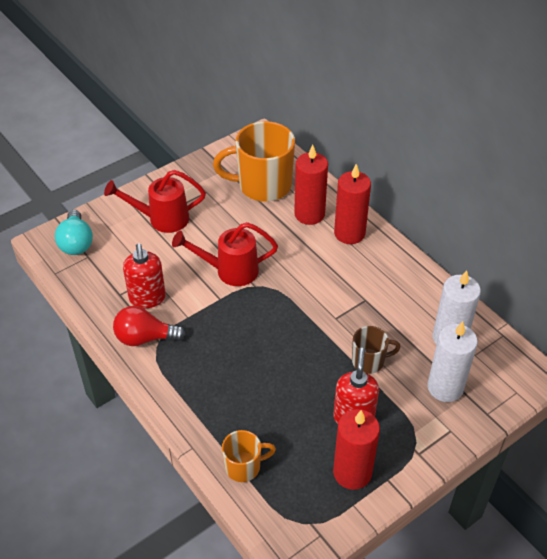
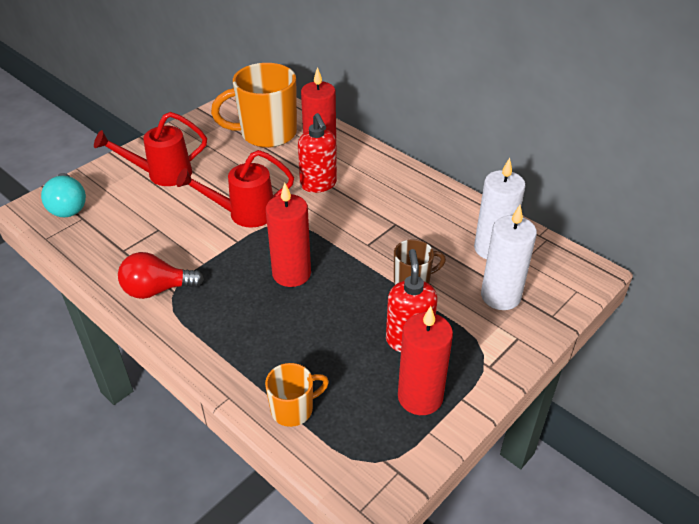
camera: 10 degrees left, 5 degrees down
red soap dispenser [123,244,166,308] -> red soap dispenser moved to [298,113,337,193]
red candle [334,164,371,244] -> red candle moved to [266,183,311,287]

